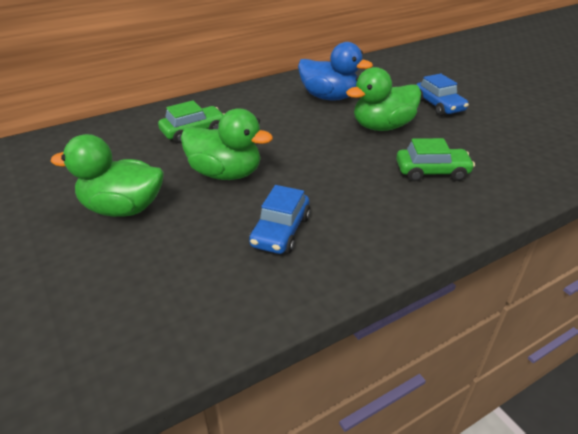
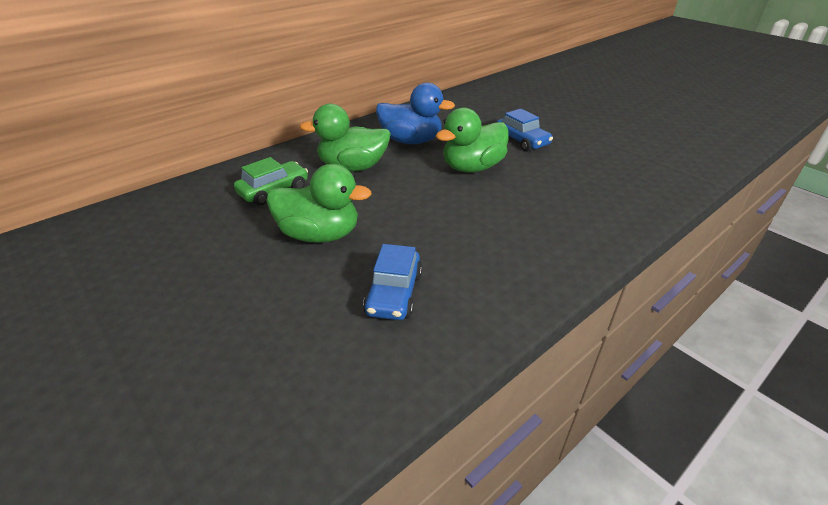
camera: 10 degrees left, 0 degrees up
green duck [50,134,164,217] -> green duck moved to [299,104,391,171]
green car [396,138,475,182] -> none

